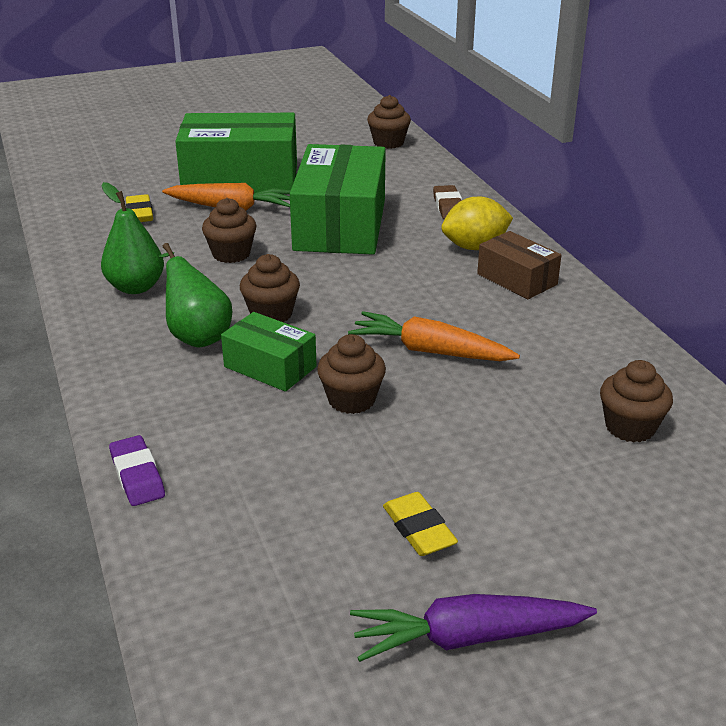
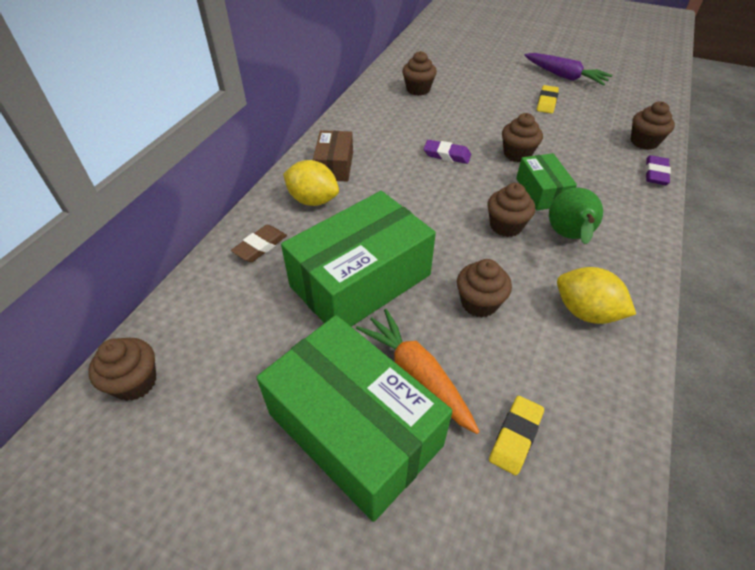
camera: 135 degrees left, 15 degrees up
green pear [101,182,164,294] -> yellow lemon [557,267,636,324]
orange carrot [348,311,520,361] -> purple eraser [424,140,471,164]
none -> brown cupcake [631,101,675,150]

